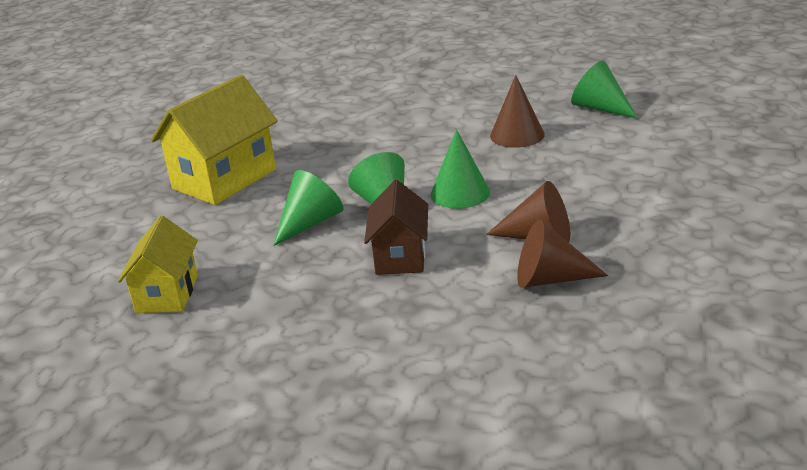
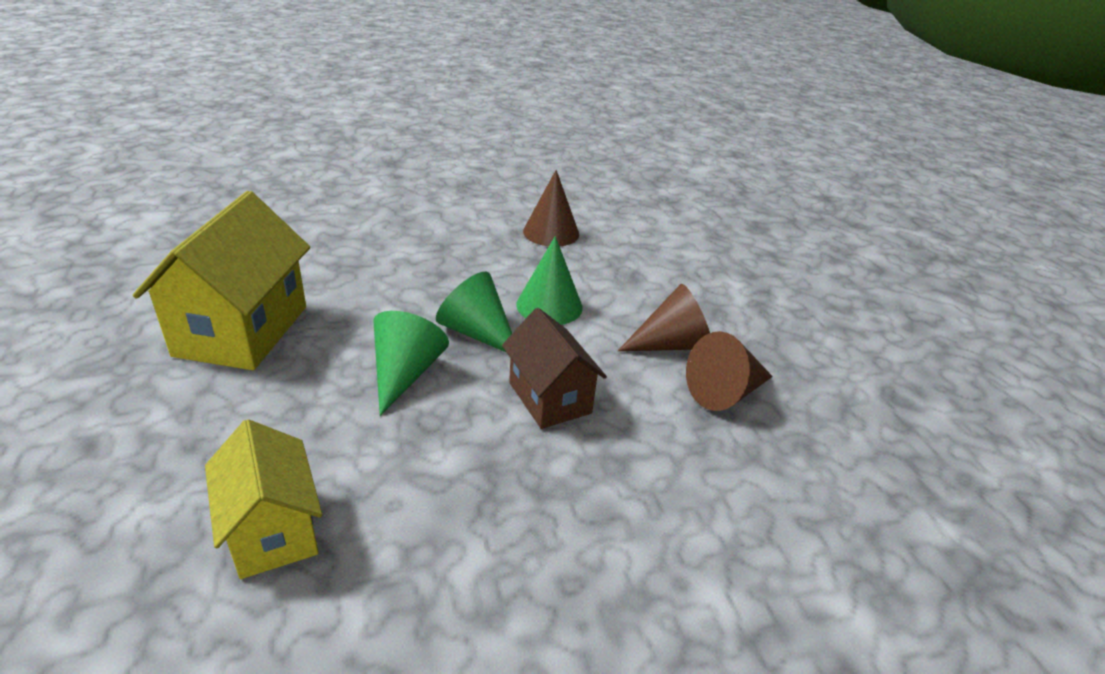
camera: 35 degrees left, 5 degrees up
green cone [571,61,638,119] -> none

